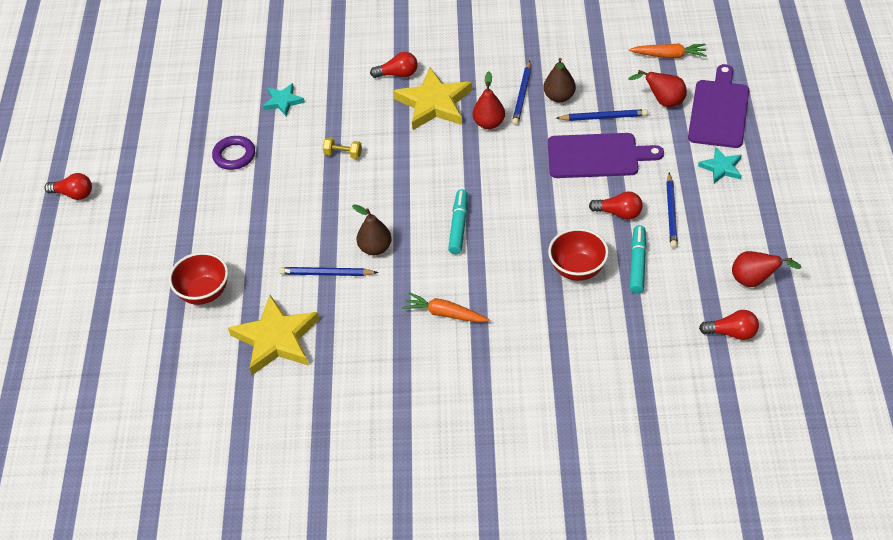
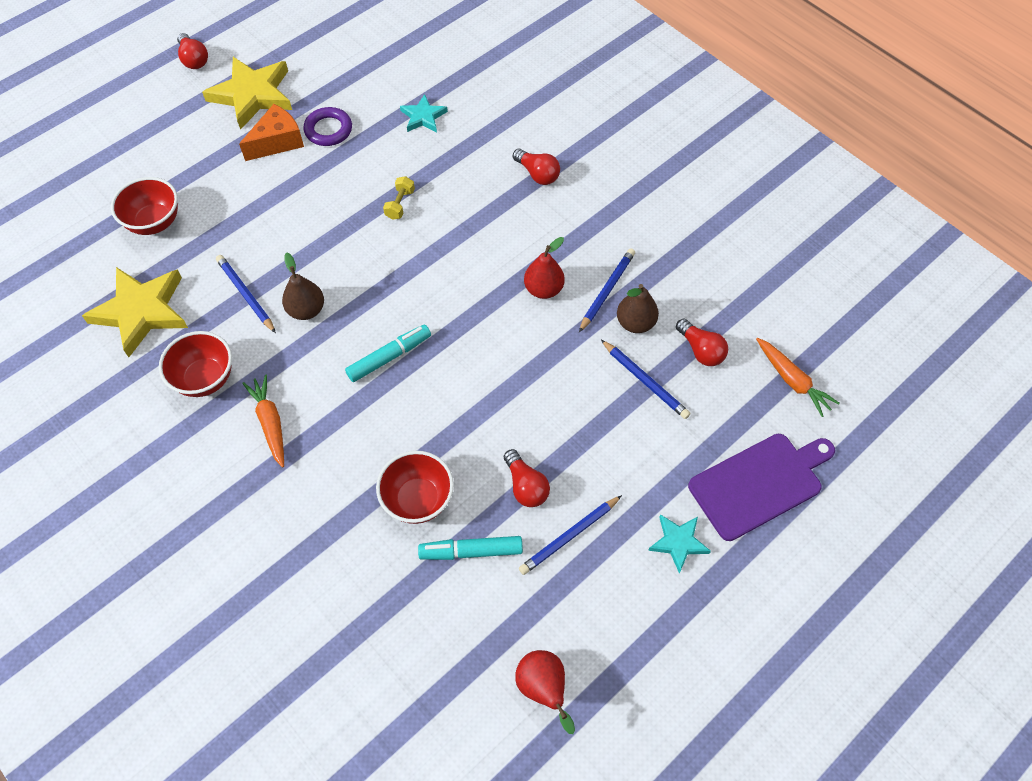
camera: 45 degrees right, 10 degrees up
yellow dumbbell [323,137,362,159] -> yellow dumbbell turned 45 degrees clockwise [383,176,415,220]
yellow star [393,68,472,130] -> yellow star moved to [202,57,292,130]
blue pencil [512,61,531,125] -> blue pencil turned 150 degrees clockwise [579,248,635,332]
purple cutting board [548,133,664,178] -> none
red pear [629,70,687,107] -> none
turquoise marker [630,225,646,293] -> turquoise marker turned 150 degrees counterclockwise [418,536,523,560]
red light bulb [699,310,759,340] -> red light bulb moved to [676,319,728,366]
none -> red bowl [159,331,232,397]
none -> orange cheese [239,104,304,161]

